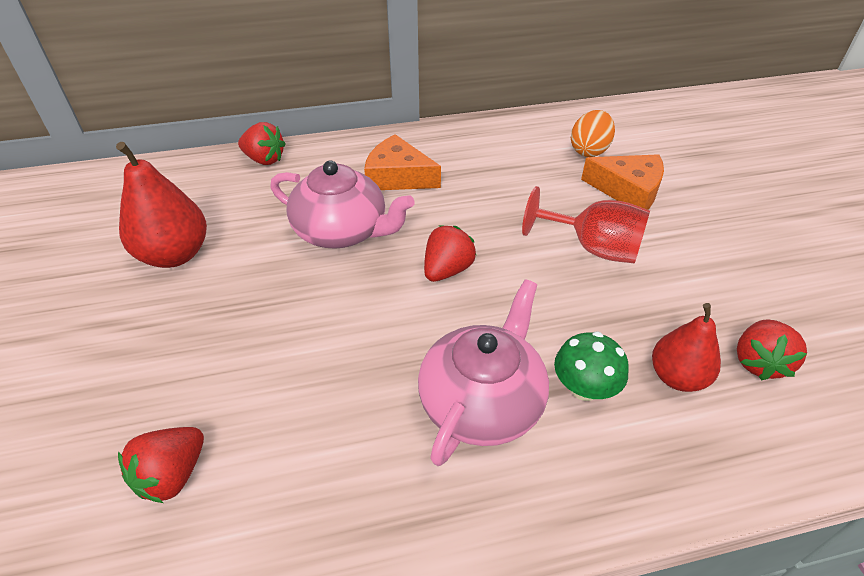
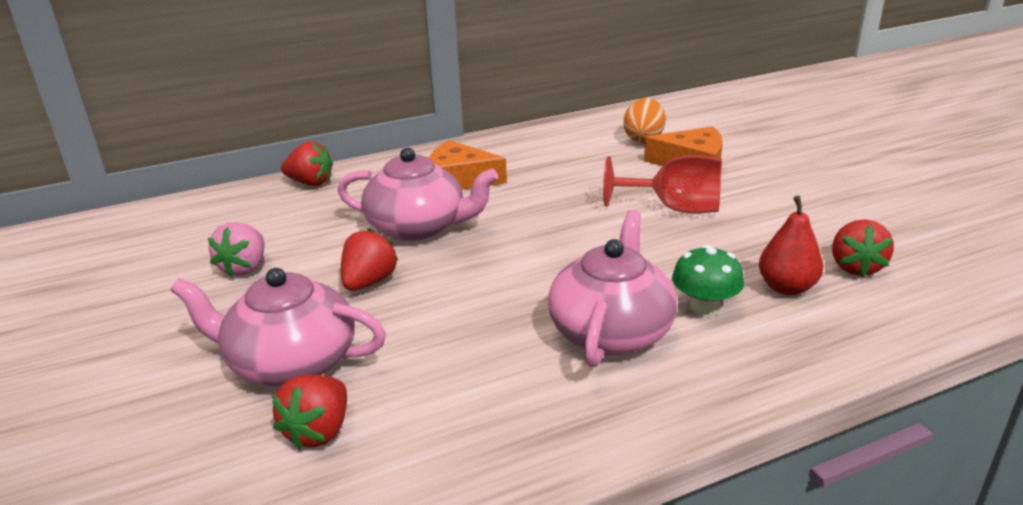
camera: 10 degrees left, 15 degrees down
red pear [116,142,207,268] -> pink strawberry [208,222,264,277]
red strawberry [424,225,477,282] -> red strawberry moved to [341,228,398,291]
none -> pink teapot [170,268,386,386]

